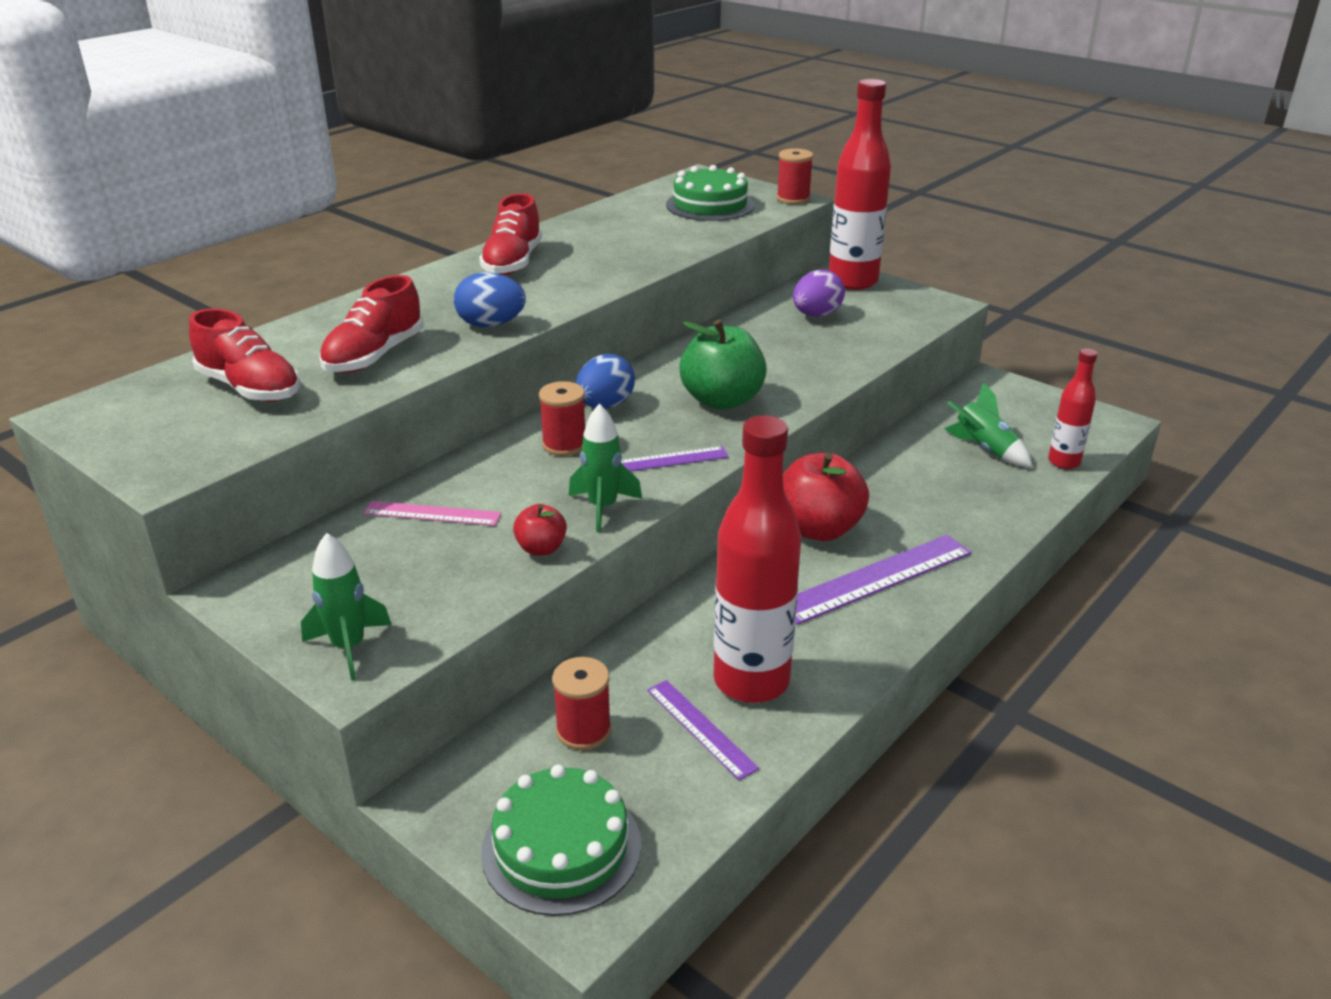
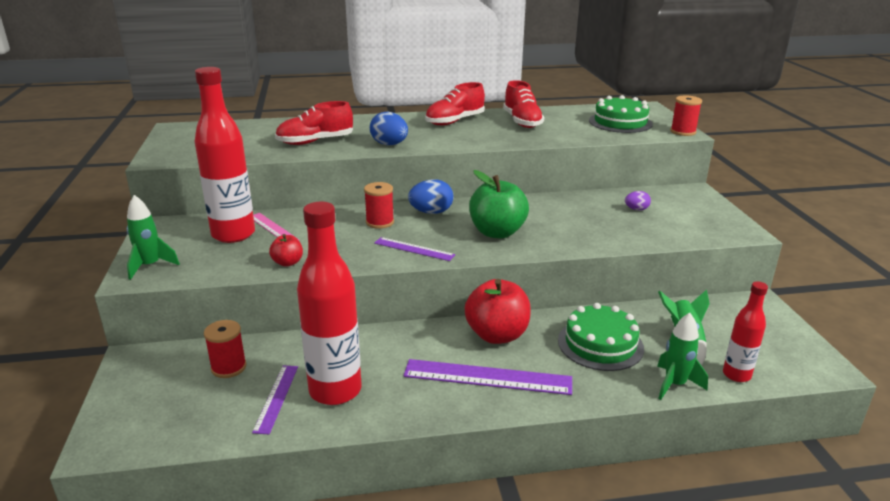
camera: 40 degrees right, 5 degrees down
red shoe [189,308,301,402] -> red shoe moved to [503,80,544,128]
green cake [481,765,641,916] -> green cake moved to [558,303,644,371]
green rocket [569,403,642,533] -> green rocket moved to [657,313,708,400]
purple egg [793,270,845,317] -> purple egg [625,191,651,210], size x0.58
red bottle [829,79,891,290] -> red bottle moved to [195,67,255,243]

